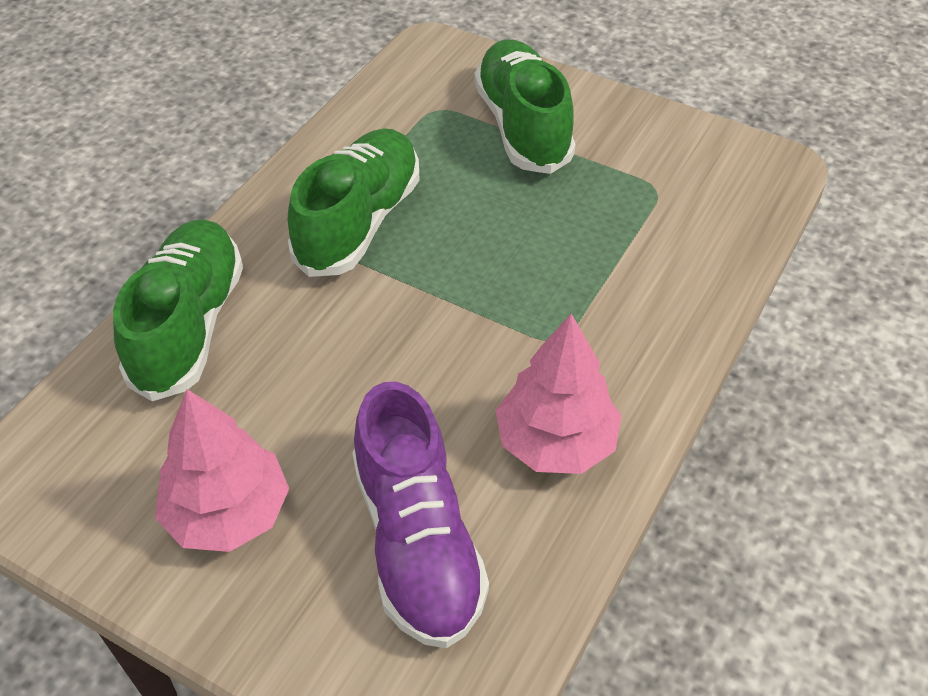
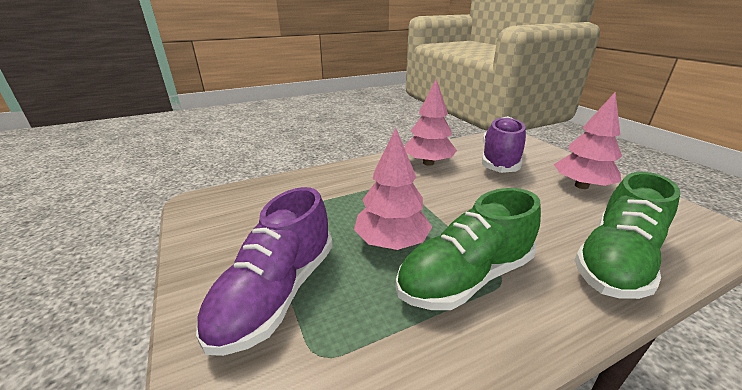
camera: 145 degrees left, 20 degrees down
green shoe [474,39,576,174] -> purple shoe [196,187,333,356]
none -> pink tree [354,128,432,250]

